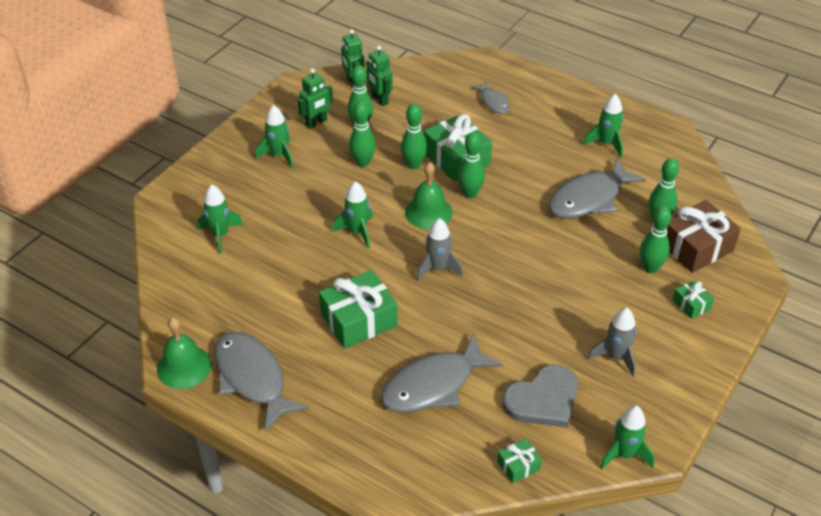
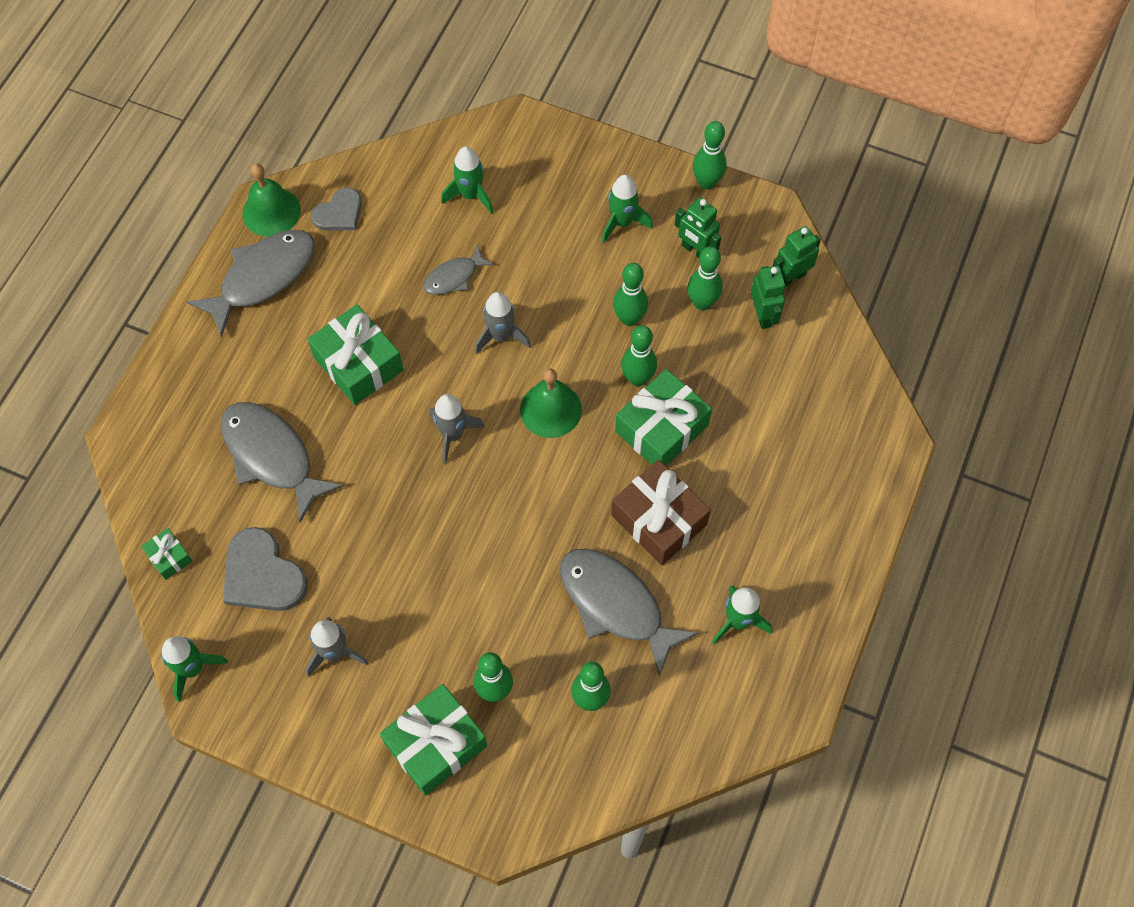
camera: 80 degrees right, 20 degrees up
green rocket [332,181,373,249] -> grey rocket [475,292,531,354]
green robot [366,46,393,106] -> green robot turned 120 degrees clockwise [751,266,785,329]
green bowling pin [458,132,485,199] -> green bowling pin moved to [693,121,727,190]
grey fish [471,81,510,114] -> grey fish moved to [423,245,494,295]
brown gift [667,200,741,273] -> brown gift moved to [611,460,711,565]
green gift [673,280,714,319] -> green gift [380,684,487,796], size x2.03
none -> grey heart [311,188,362,231]

